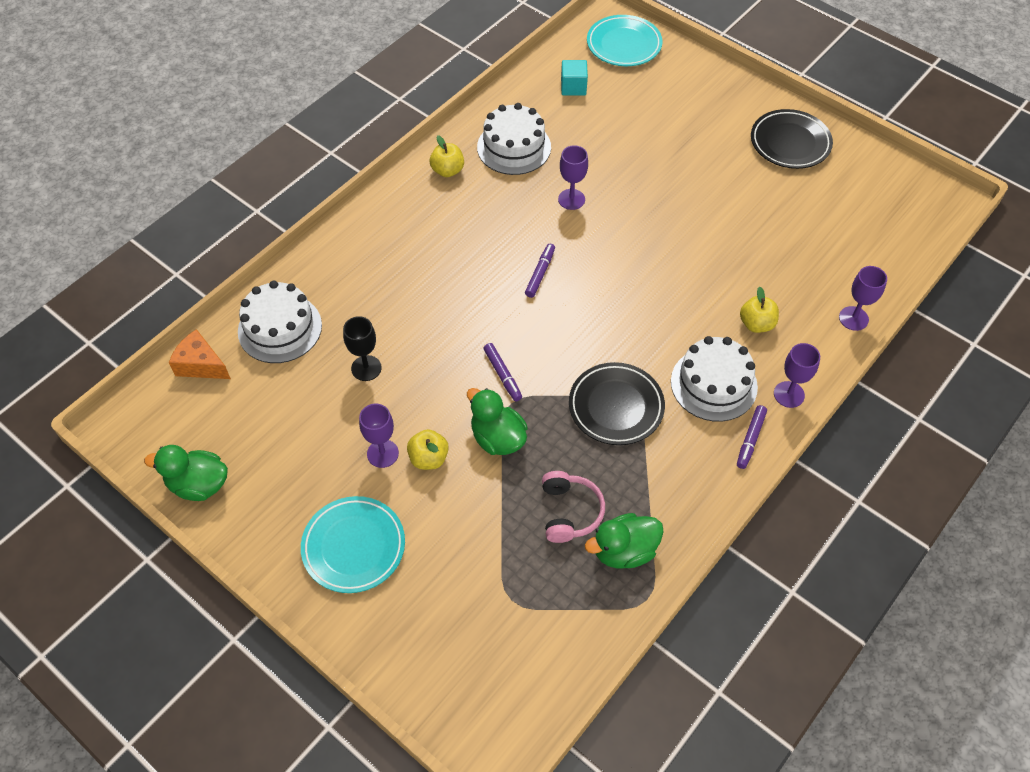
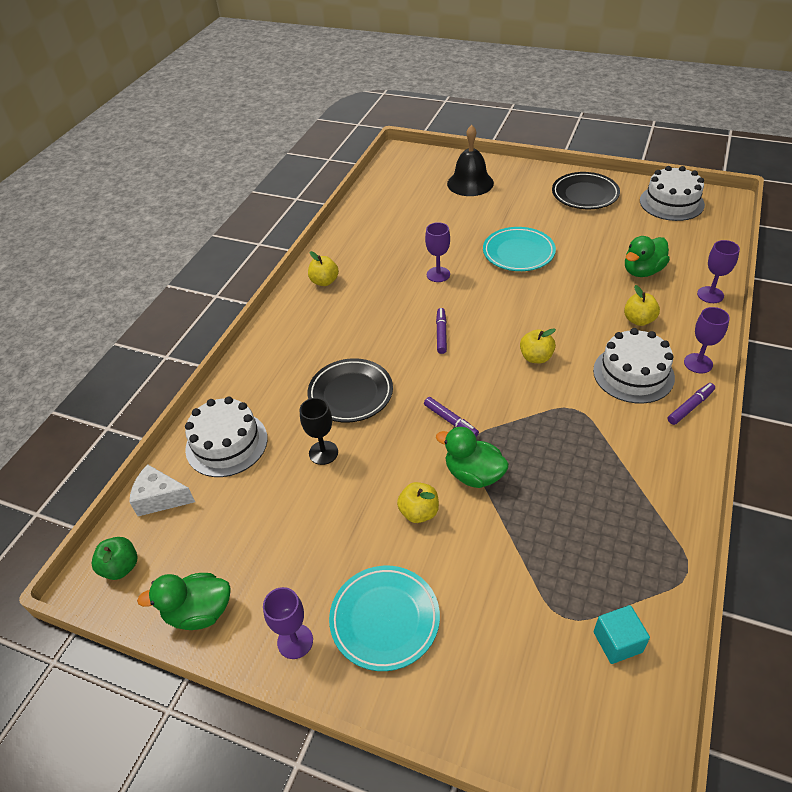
camera: 15 degrees left, 10 degrees down
orange cheese [169,329,231,379] -> white cheese [129,464,195,516]
purple goblet [359,404,399,468] -> purple goblet moved to [263,587,313,659]
white cake [477,103,551,175] -> white cake moved to [640,166,705,221]
pink headphones [542,471,605,543] -> none
turquoise cube [561,60,588,95] -> turquoise cube moved to [594,605,650,664]
black plate [569,362,665,445] -> black plate moved to [308,358,393,423]
green duck [585,513,664,569] -> green duck moved to [625,236,670,277]
turquoise plate [587,15,663,66] -> turquoise plate moved to [483,227,556,271]
purple marker [737,405,767,469] -> purple marker turned 135 degrees counterclockwise [668,383,715,425]
none -> green apple [92,537,137,580]
none -> black bell [447,125,494,196]
none -> yellow apple [520,328,556,363]

